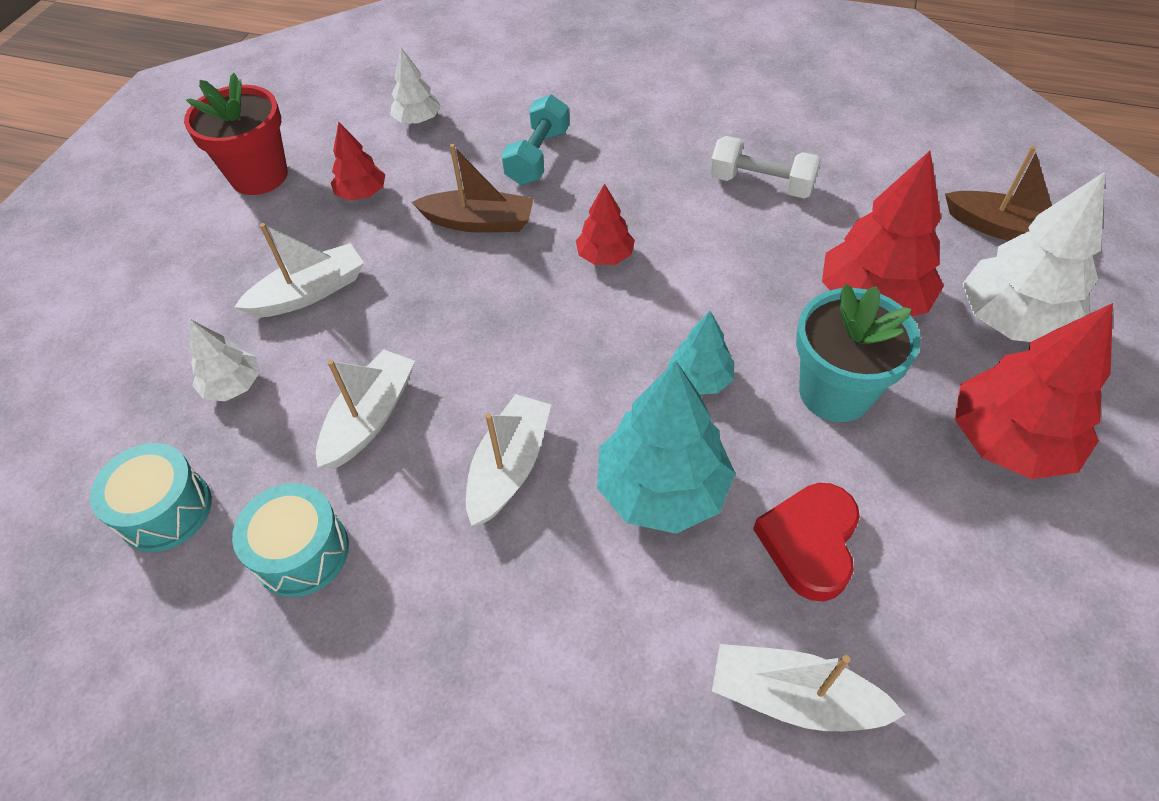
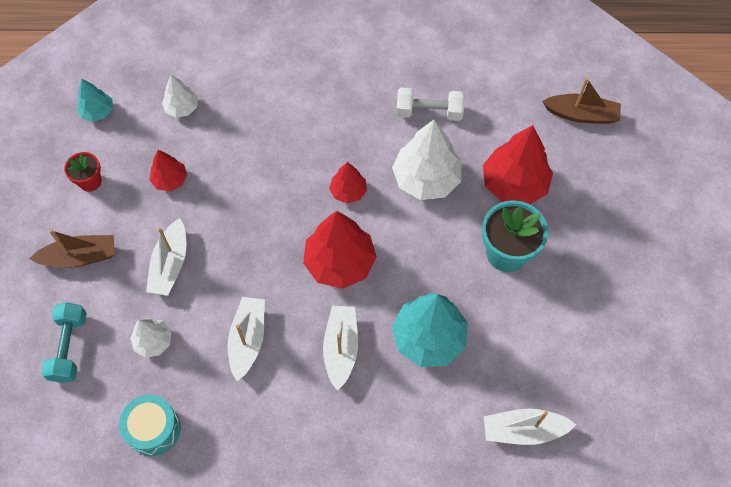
camera: 20 degrees left, 10 degrees up
red flower pot [184,73,288,195] -> red flower pot [64,152,102,192], size x0.56
turquoise drum [232,483,349,597] -> none
white boat [235,223,364,317] -> white boat turned 150 degrees clockwise [146,218,186,296]
brown boat [412,144,534,233] -> brown boat moved to [29,230,115,268]
turquoise dumbbell [501,94,569,185] -> turquoise dumbbell moved to [41,302,87,383]
turquoise tree [668,311,734,394] -> turquoise tree moved to [77,79,113,122]
red heart [753,483,860,601] -> none
red tree [954,303,1113,479] -> red tree moved to [303,211,377,289]
white tree [962,172,1105,342] -> white tree moved to [392,120,461,200]

